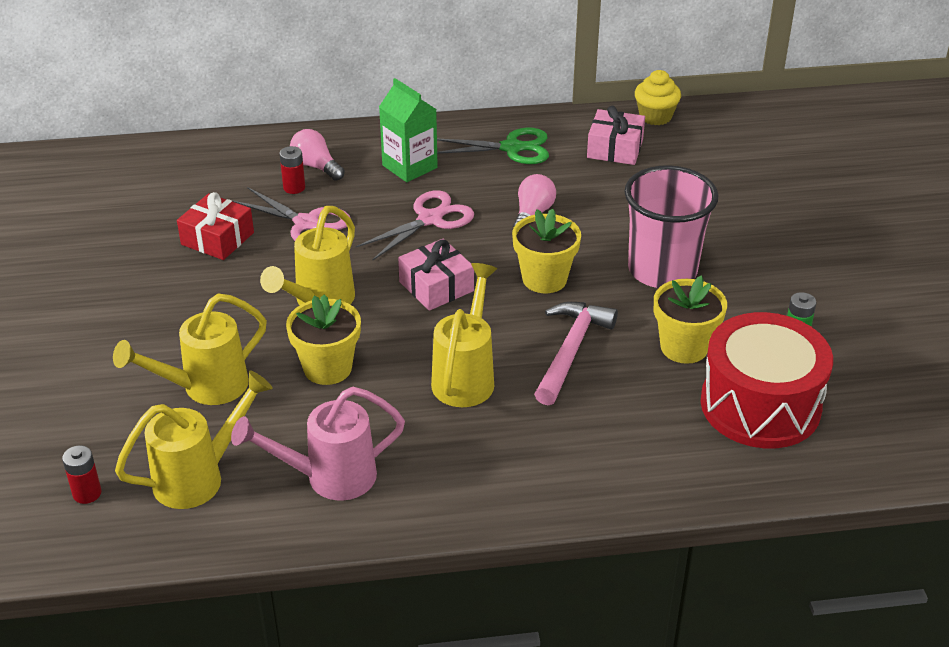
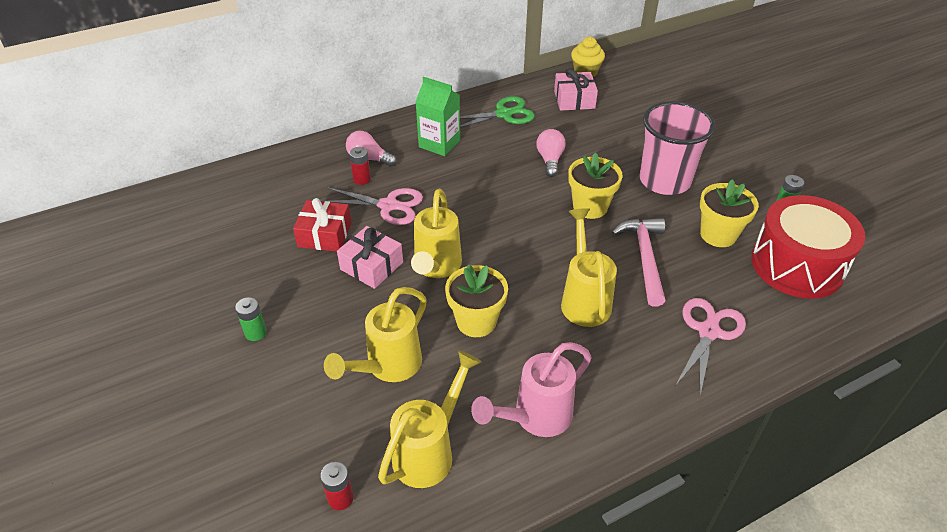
camera: 20 degrees left, 5 degrees up
pink scissors [356,190,474,260] -> pink scissors moved to [675,298,746,396]
pink gift [398,239,474,311] -> pink gift moved to [337,226,403,289]
none -> green battery [235,297,267,341]

